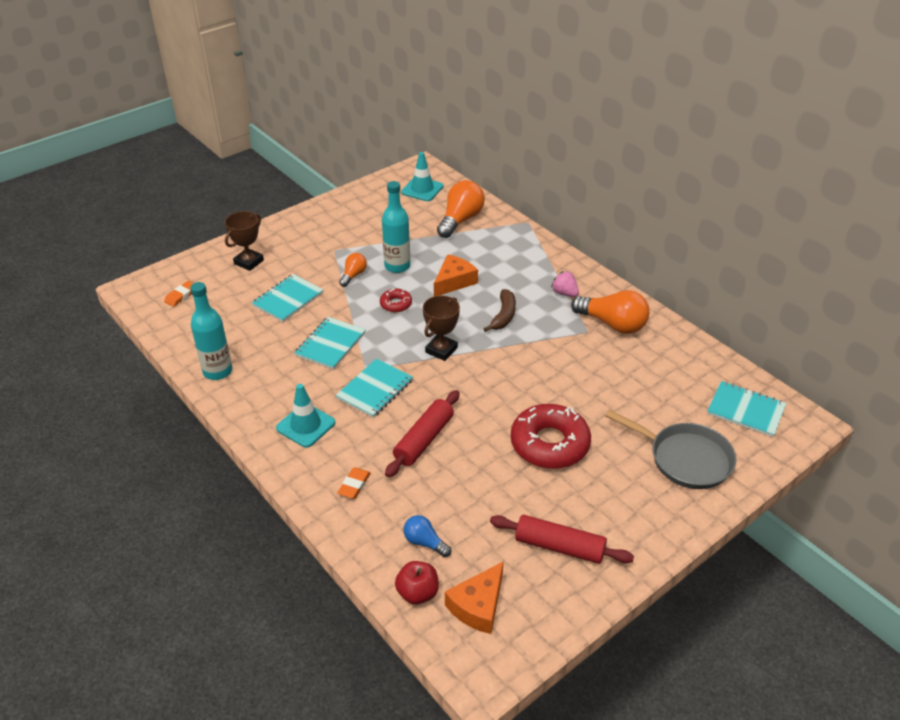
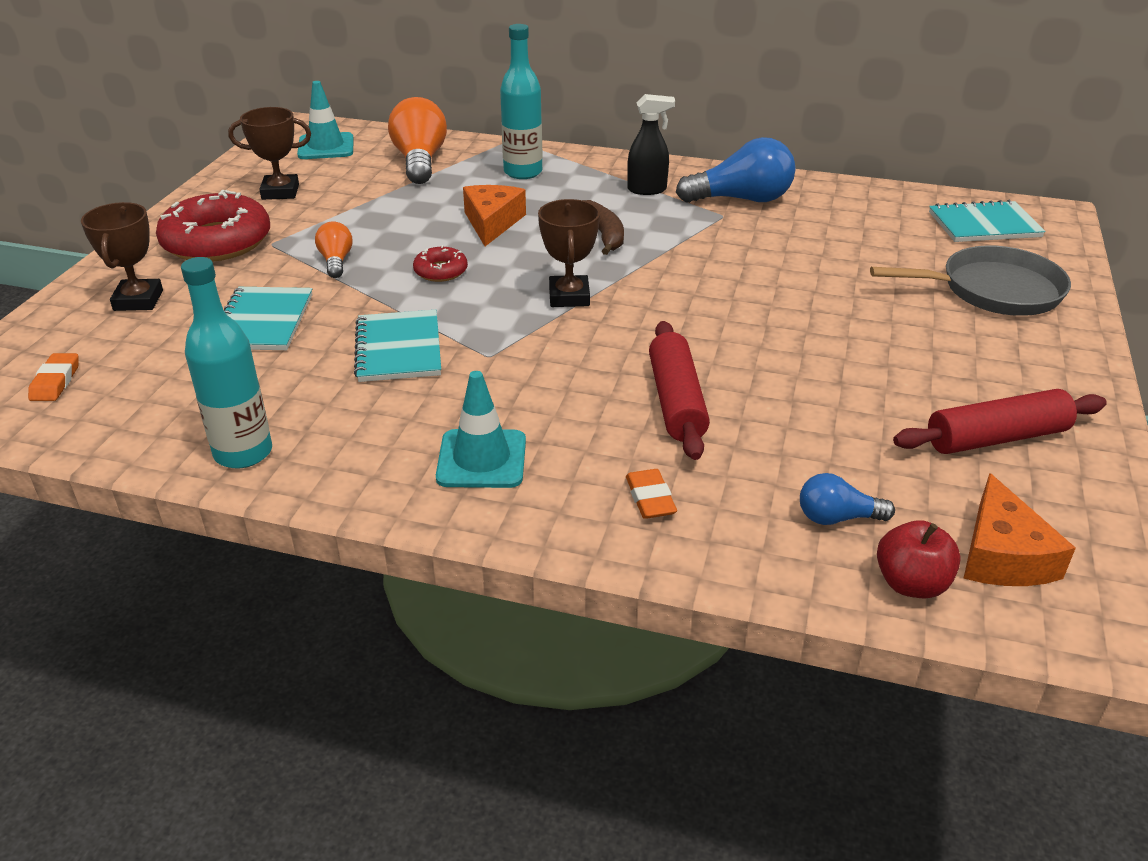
camera: 35 degrees left, 5 degrees down
turquoise notebook [336,359,413,418] -> none
turquoise bottle [382,181,410,273] -> turquoise bottle moved to [500,24,543,179]
red donut [511,404,591,469] -> red donut moved to [156,190,270,262]
pink strawberry [551,271,579,297] -> black spray bottle [627,94,675,195]
orange light bulb [571,290,649,334] -> blue light bulb [676,137,795,203]
none -> brown trophy [228,107,311,200]

